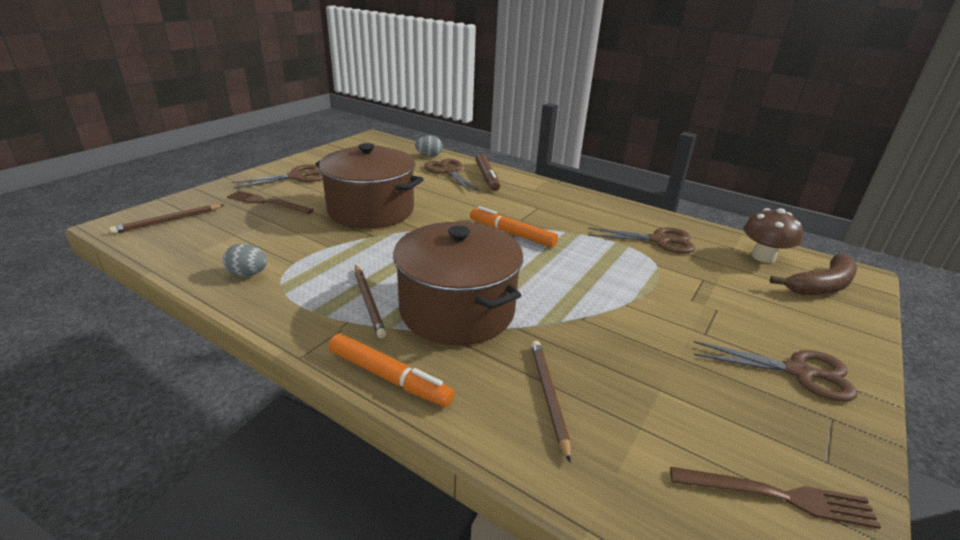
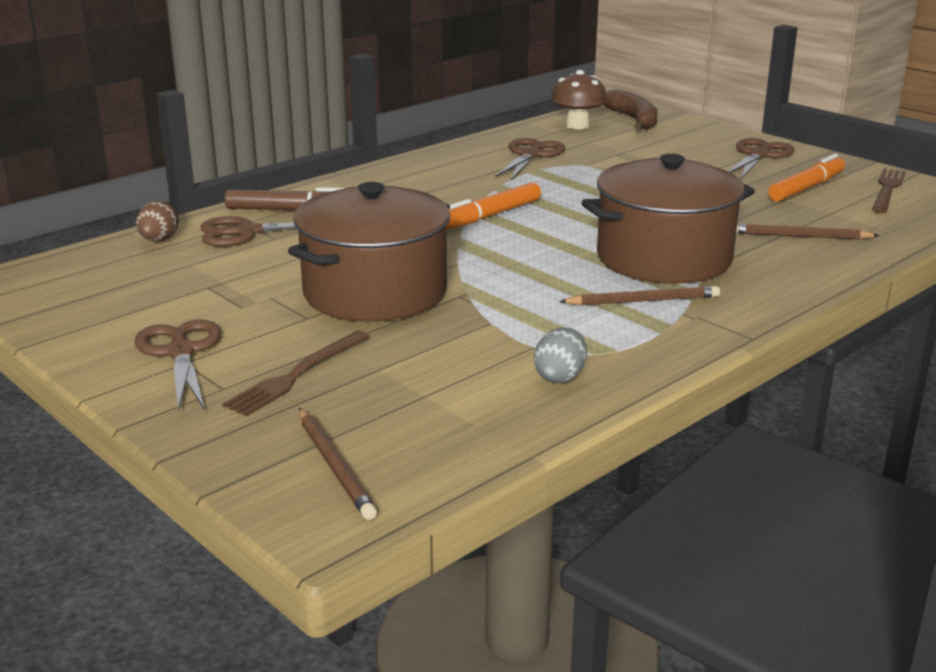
camera: 75 degrees left, 5 degrees down
orange marker [329,334,455,407] -> orange marker moved to [768,154,845,202]
grey egg [415,135,443,157] -> brown egg [136,201,179,242]

